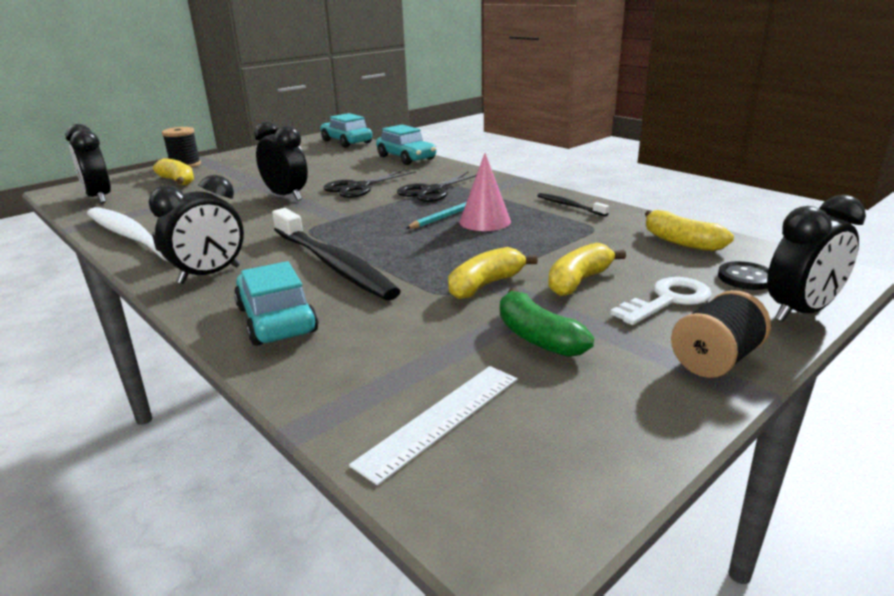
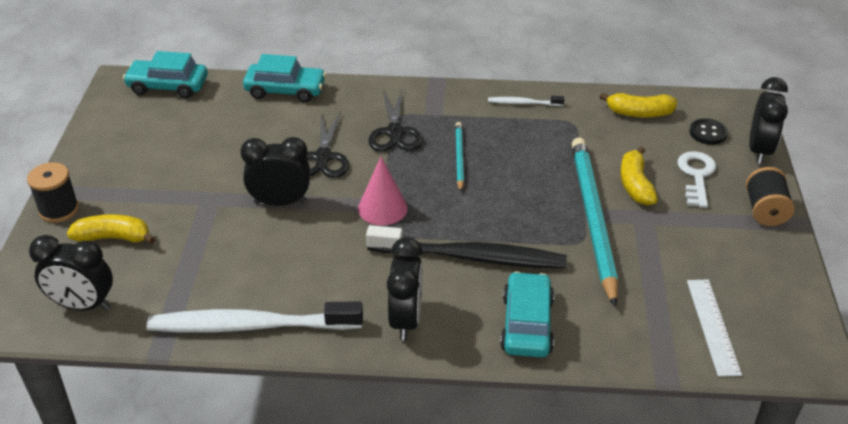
camera: 45 degrees left, 15 degrees up
turquoise car [234,261,319,346] -> turquoise car turned 75 degrees clockwise [500,271,554,357]
yellow banana [448,247,538,299] -> turquoise pencil [572,137,618,307]
pink cone [459,153,511,231] -> pink cone moved to [358,157,408,225]
green banana [500,288,594,357] -> none
black toothbrush [537,193,609,217] -> white toothbrush [488,96,564,106]

